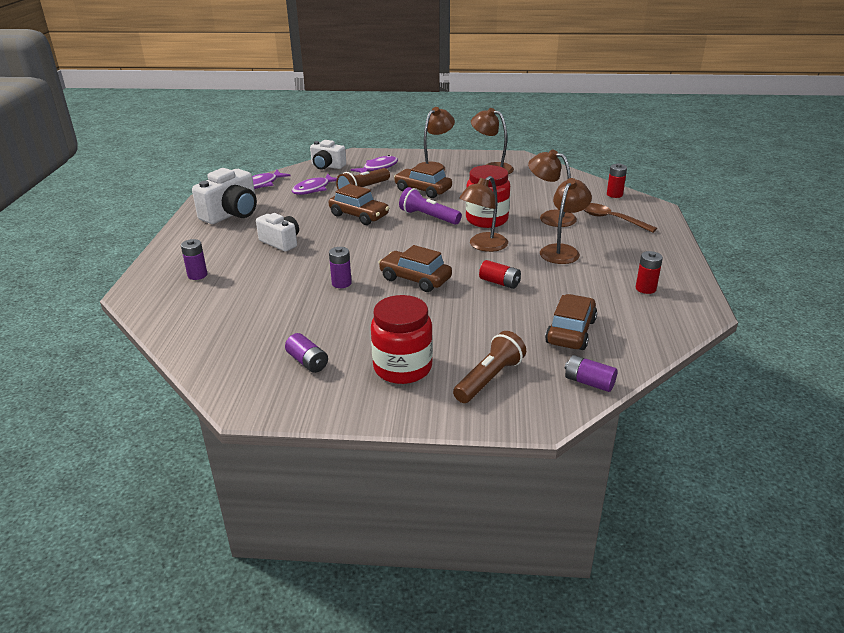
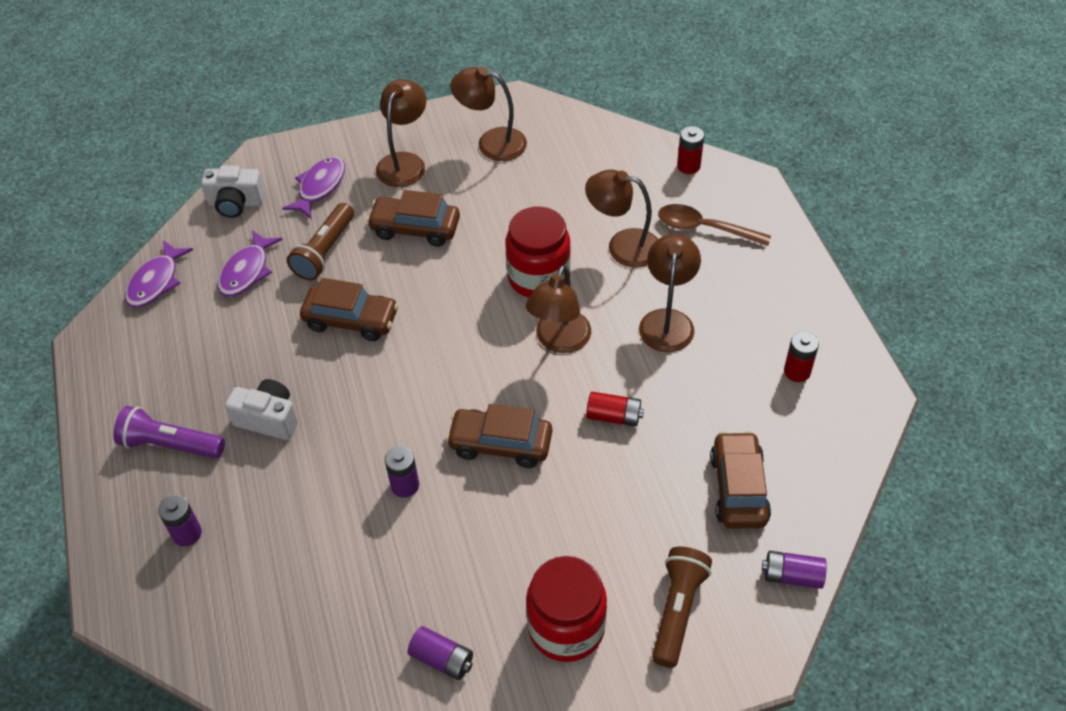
camera: 20 degrees left, 20 degrees up
white camera [192,168,257,224] -> none
purple flashlight [399,187,462,225] -> purple flashlight moved to [113,406,225,459]

